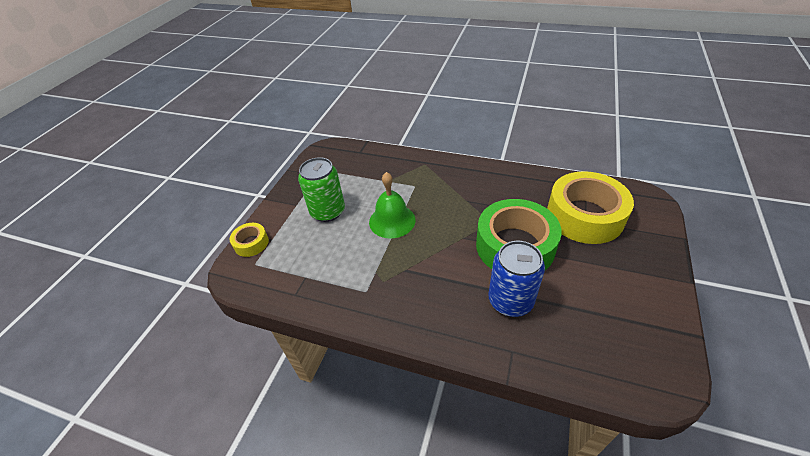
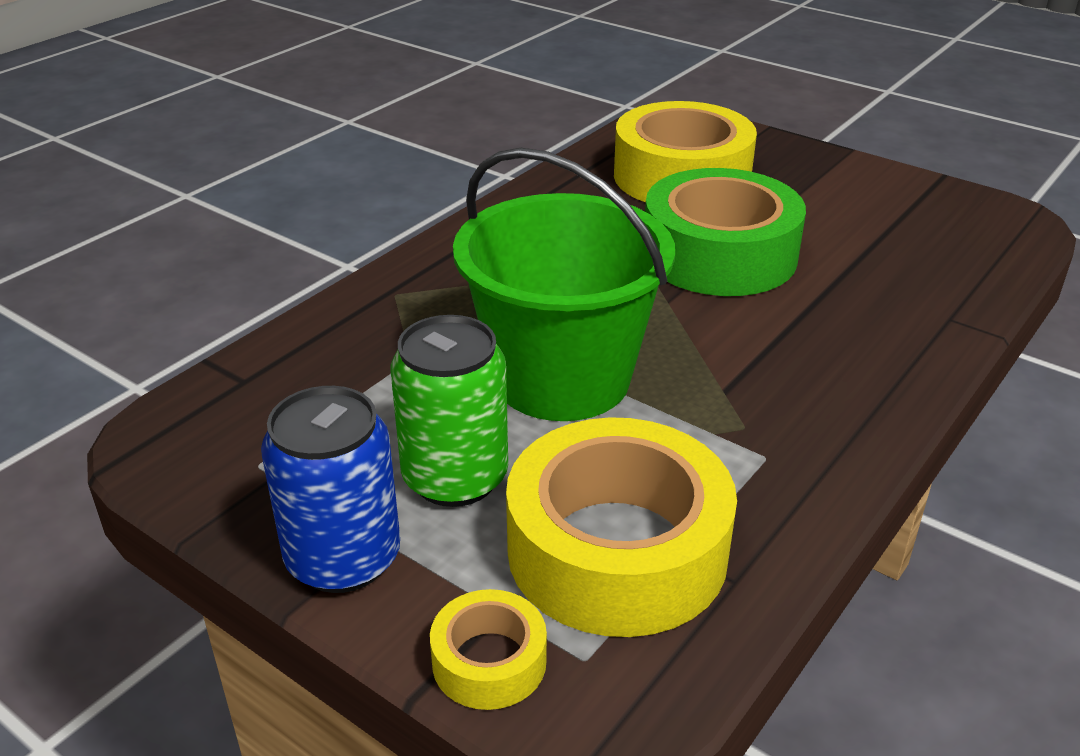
camera: 75 degrees left, 10 degrees down
green bell [369,172,415,238] -> green bucket [453,148,675,421]
blue can [488,241,545,317] -> blue can moved to [261,386,400,593]
none -> yellow tape [506,417,737,637]

